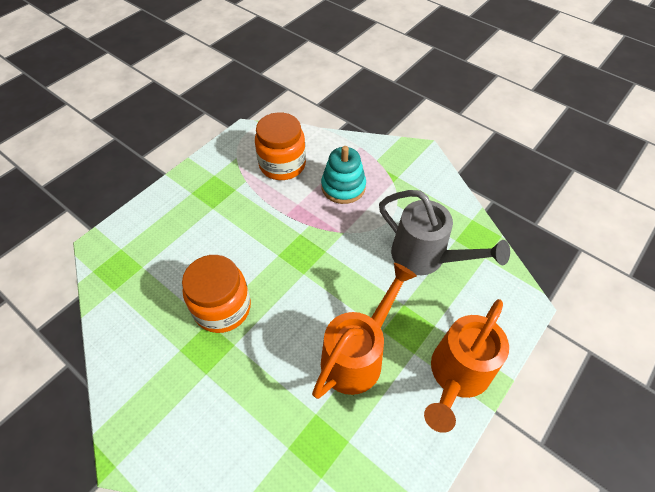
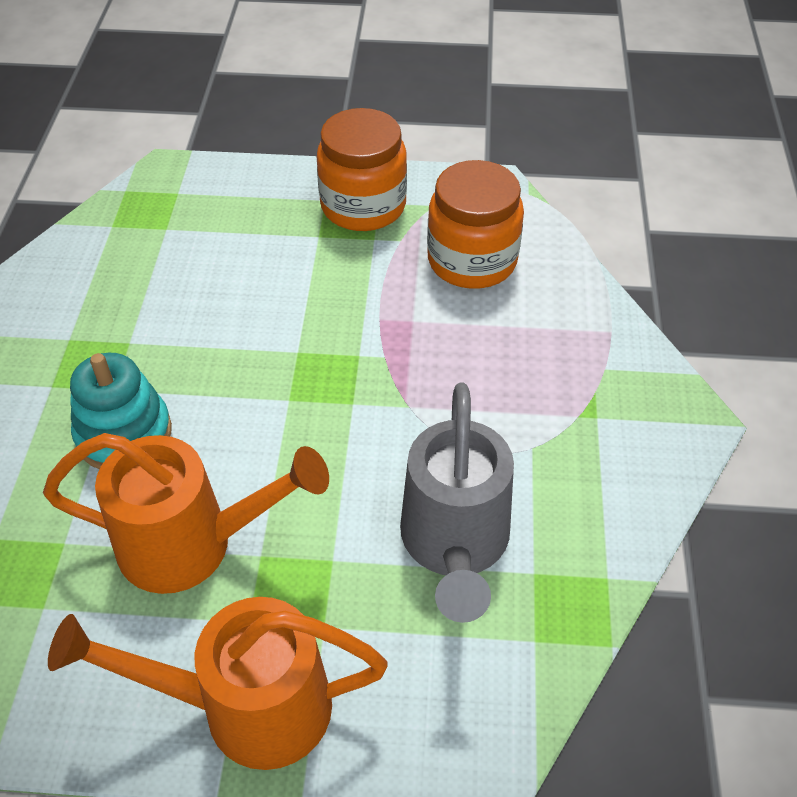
camera: 55 degrees right, 5 degrees down
orange jar [182,255,251,333] -> orange jar moved to [317,108,407,231]
turquoise stacking toy [321,146,366,204] -> turquoise stacking toy moved to [70,353,172,469]

